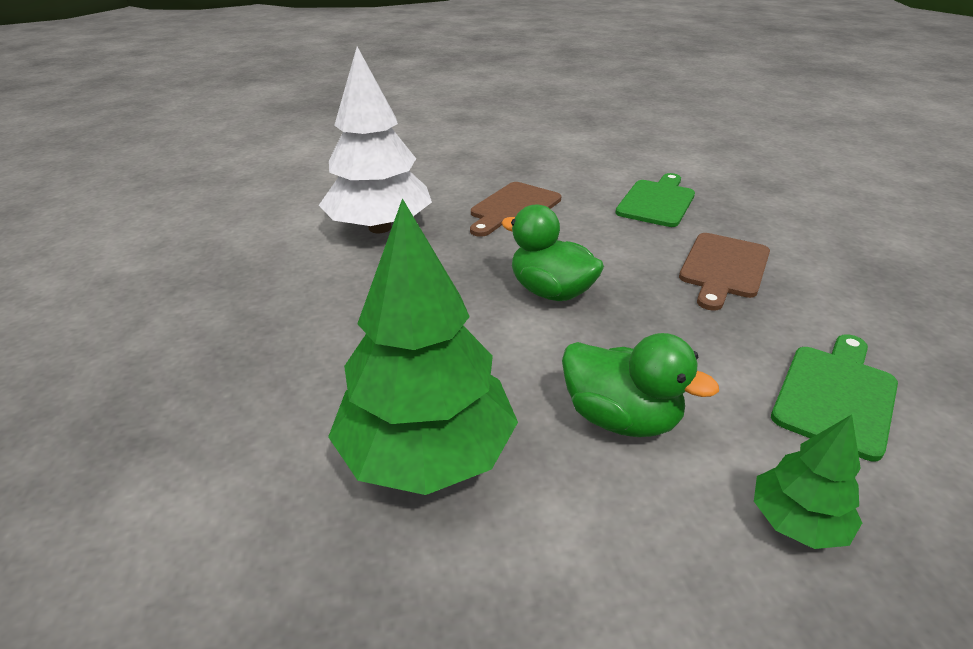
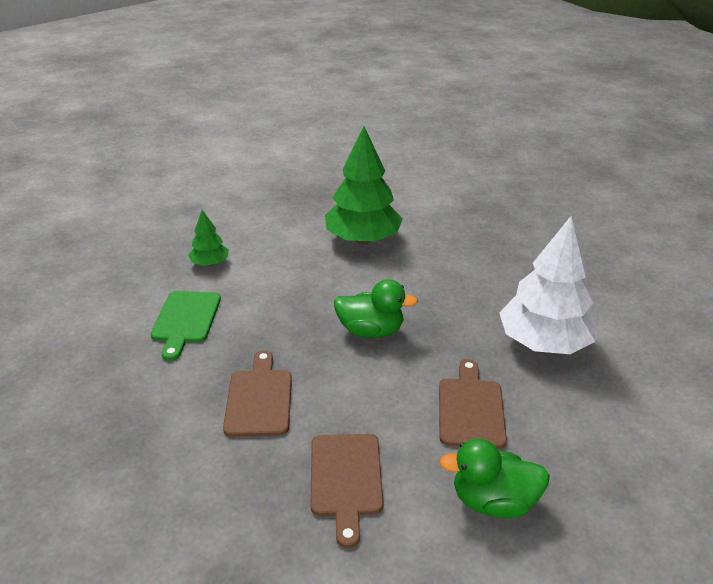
camera: 150 degrees right, 0 degrees up
green duck [562,333,719,437] -> green duck moved to [439,438,550,518]
green cutting board [615,173,695,227] -> brown cutting board [310,434,384,548]

